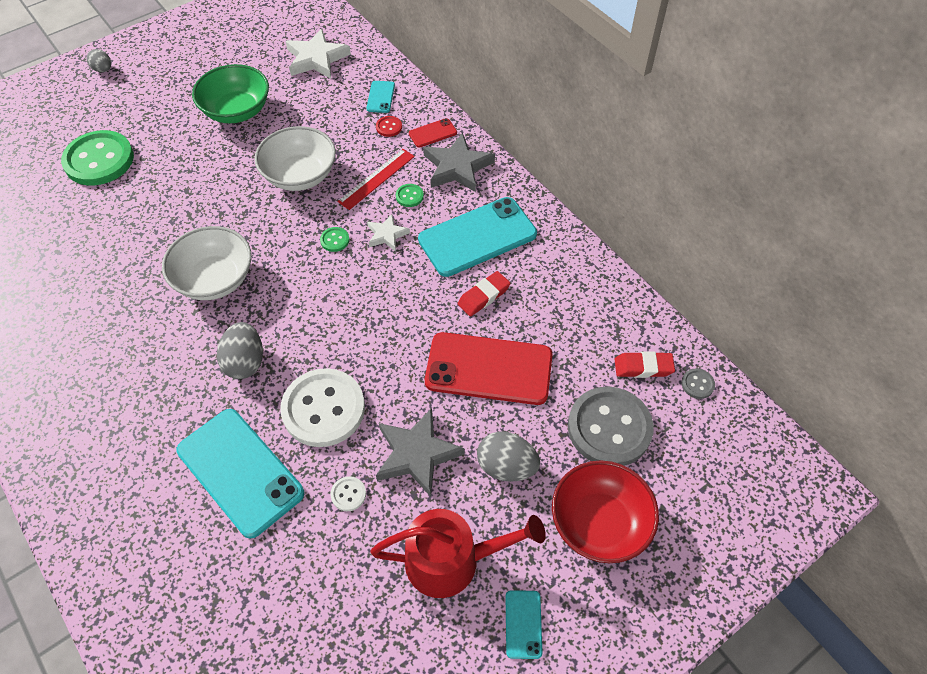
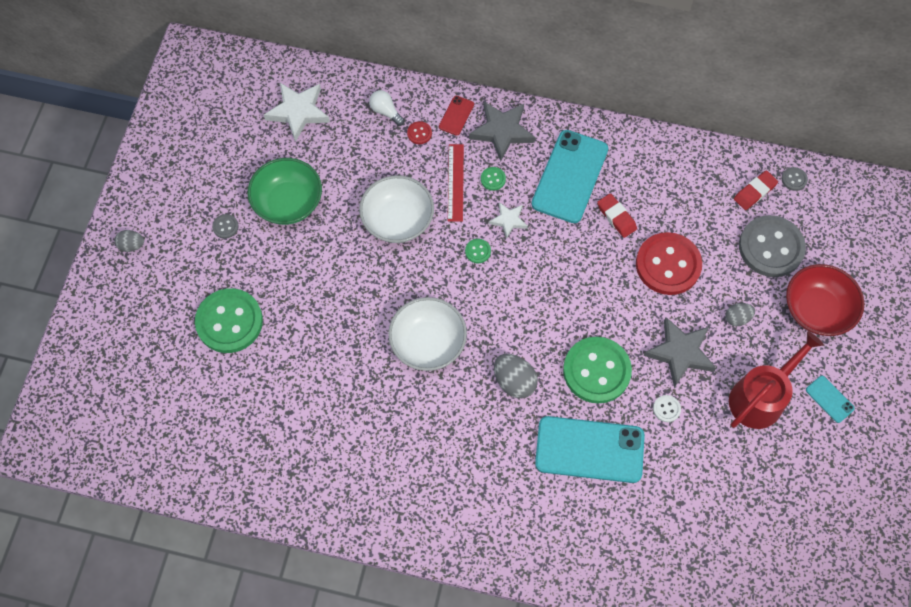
camera: 40 degrees left, 10 degrees up
white button [280,368,365,447] -> green button [563,337,632,404]
turquoise phone [366,81,395,113] -> white light bulb [369,90,404,126]
red phone [425,332,553,405] -> red button [636,232,702,295]
red eraser [458,271,510,316] -> red eraser turned 45 degrees counterclockwise [597,193,637,238]
grey egg [477,431,540,482] -> grey egg [725,303,755,326], size x0.62
none -> grey button [212,214,239,239]

